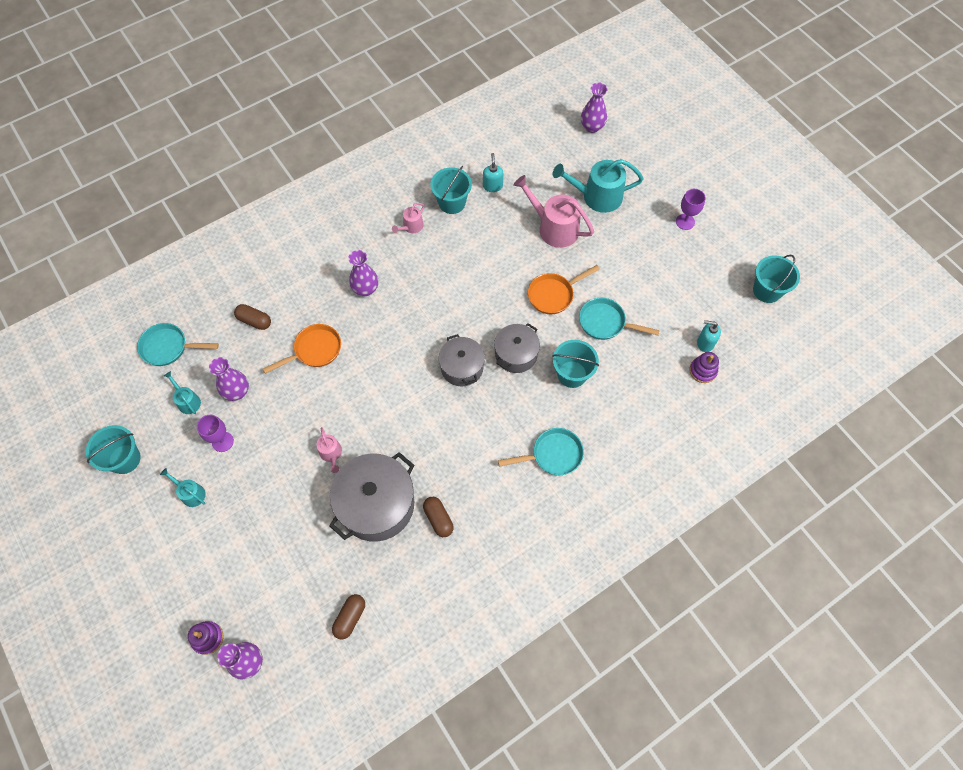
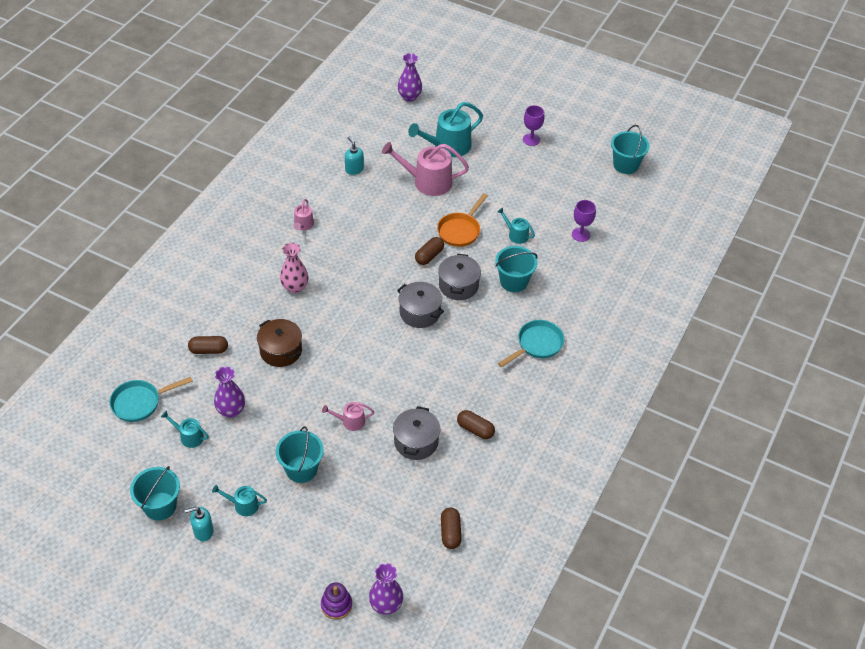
camera: 30 degrees left, 15 degrees down
purple goblet [197,415,234,452] -> purple goblet moved to [572,200,596,242]
orange pan [263,324,341,374] -> brown pot [257,319,302,367]
pink watering can [316,427,342,473] -> pink watering can turned 135 degrees clockwise [322,402,374,431]
grey pot [329,452,414,542] -> grey pot [393,406,440,460], size x0.61
purple vase [348,250,378,296] -> pink vase [280,243,308,293]
turquoise bucket [430,166,472,214] -> turquoise bucket moved to [276,426,324,483]
turquoise pan [579,298,660,340] -> turquoise watering can [497,208,535,244]
purple stacking toy [689,352,719,383] -> none
turquoise soap dispenser [697,320,721,352] -> turquoise soap dispenser moved to [184,507,213,541]
none -> brown capsule [415,237,444,265]

